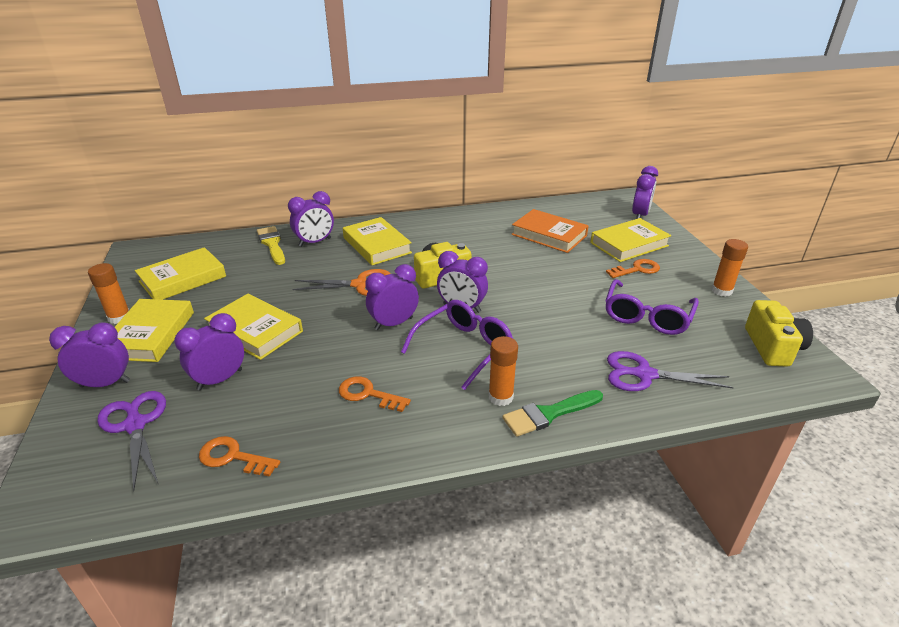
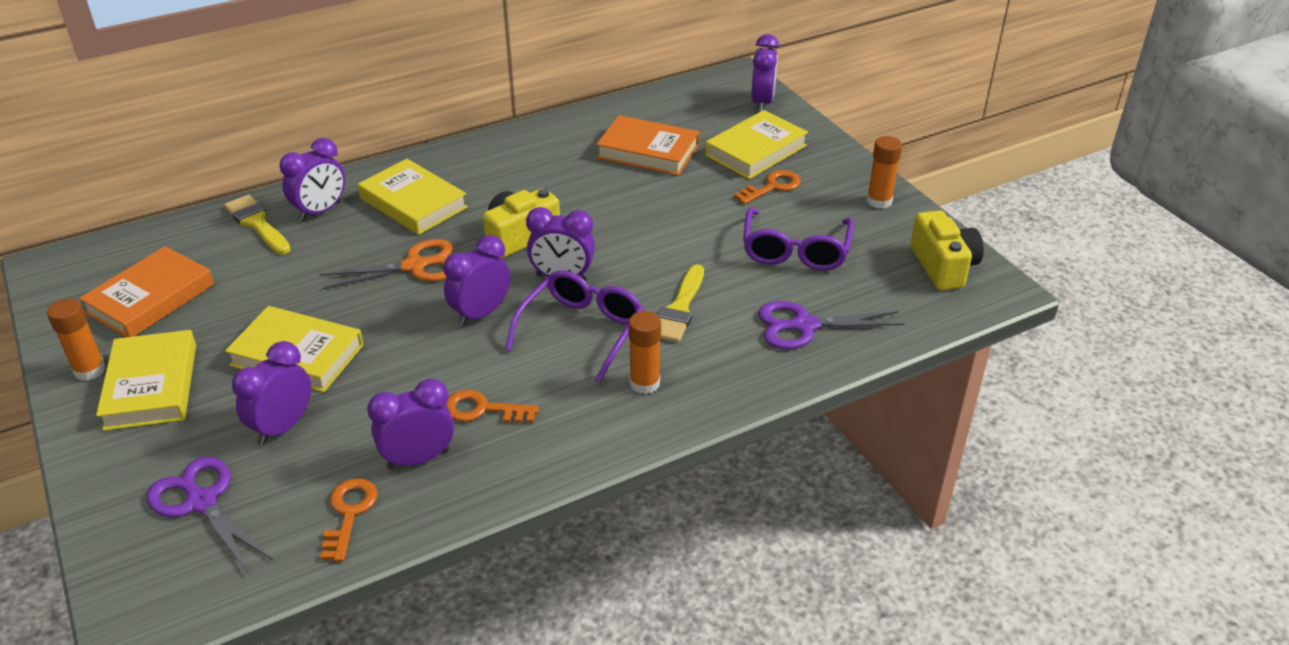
camera: 15 degrees left, 5 degrees up
purple clock [49,322,130,387] -> purple clock moved to [367,379,454,469]
yellow book [135,247,226,300] -> orange book [79,246,214,337]
orange key [199,436,280,477] -> orange key turned 90 degrees clockwise [320,478,378,562]
green brush [503,390,603,437] -> none
none -> yellow brush [657,264,704,343]

